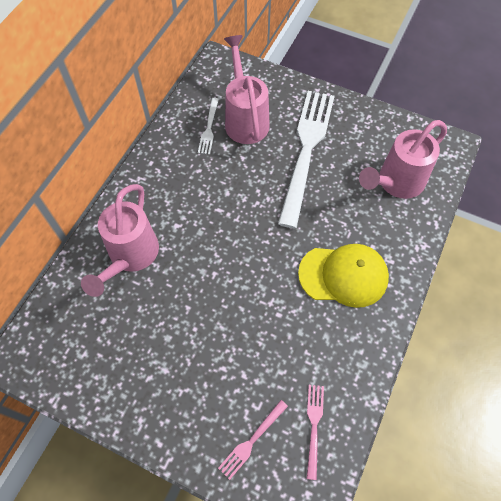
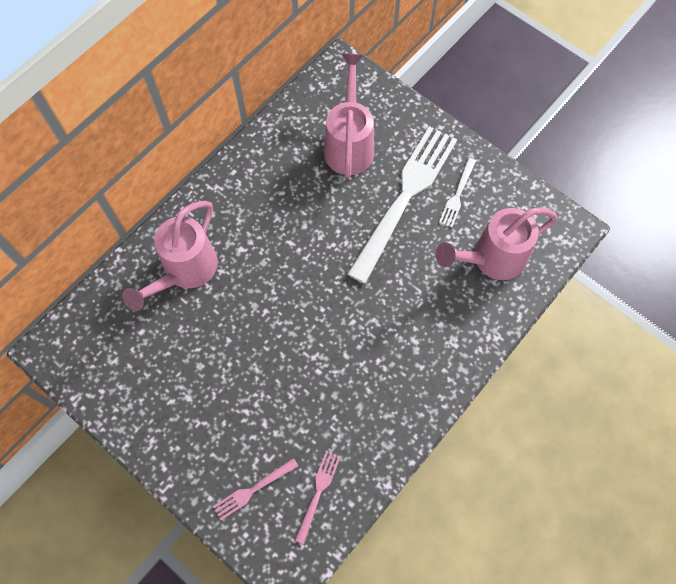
camera: 15 degrees right, 5 degrees up
white fork [198,98,219,155] -> white fork moved to [439,158,476,227]
yellow cap [298,244,389,308] -> none

